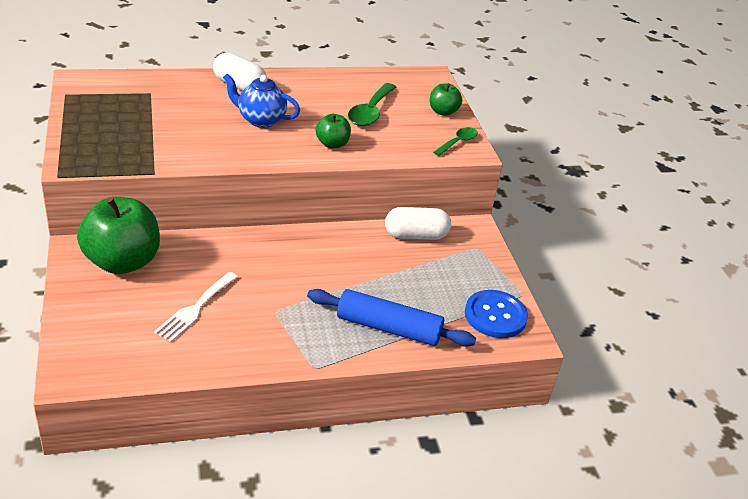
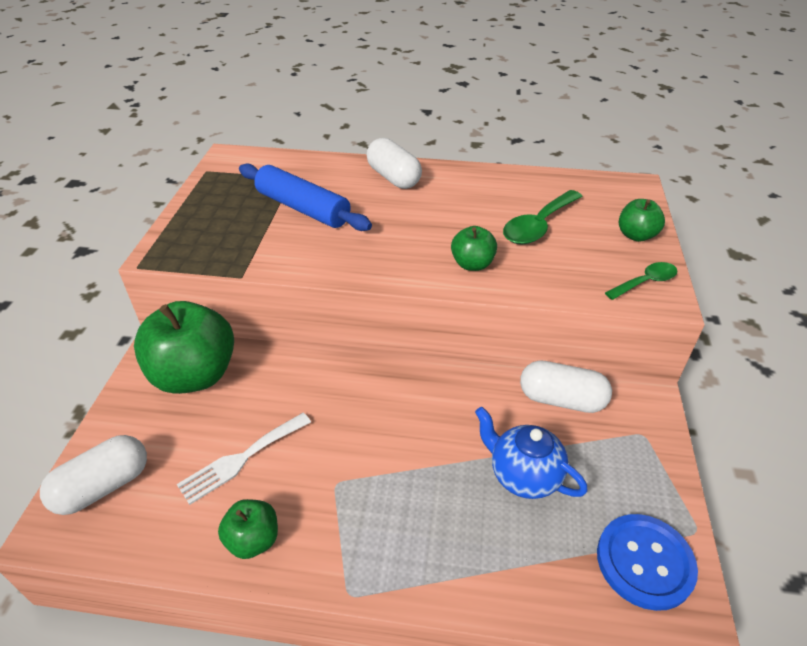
camera: 25 degrees right, 5 degrees up
blue teapot [223,74,300,128] -> blue teapot moved to [475,407,587,499]
blue rolling pin [307,289,476,347] -> blue rolling pin moved to [239,163,372,231]
none -> white capsule [40,435,147,515]
none -> green apple [218,499,278,559]

